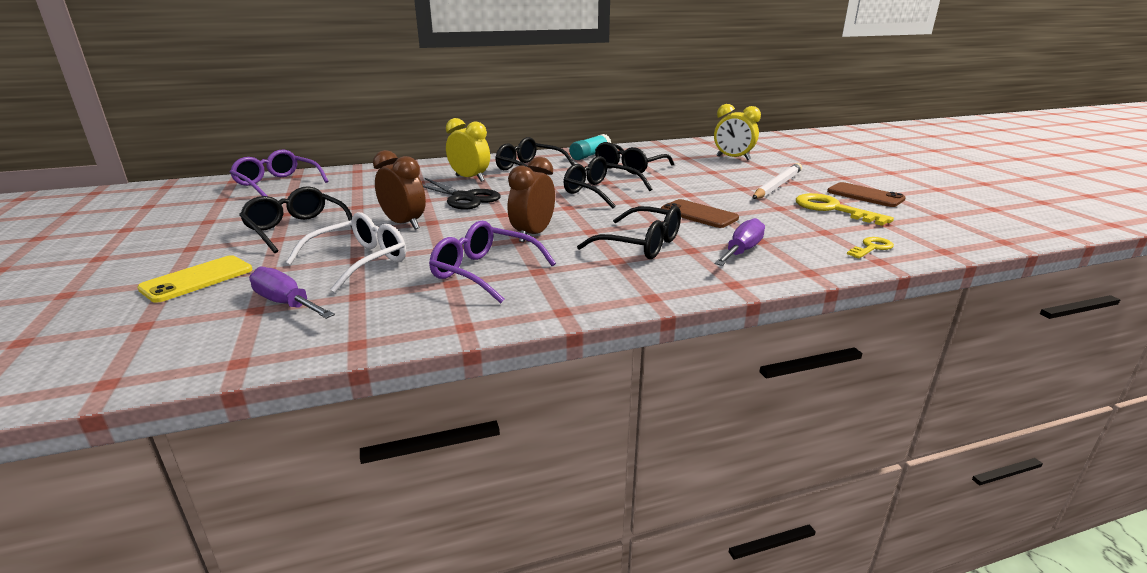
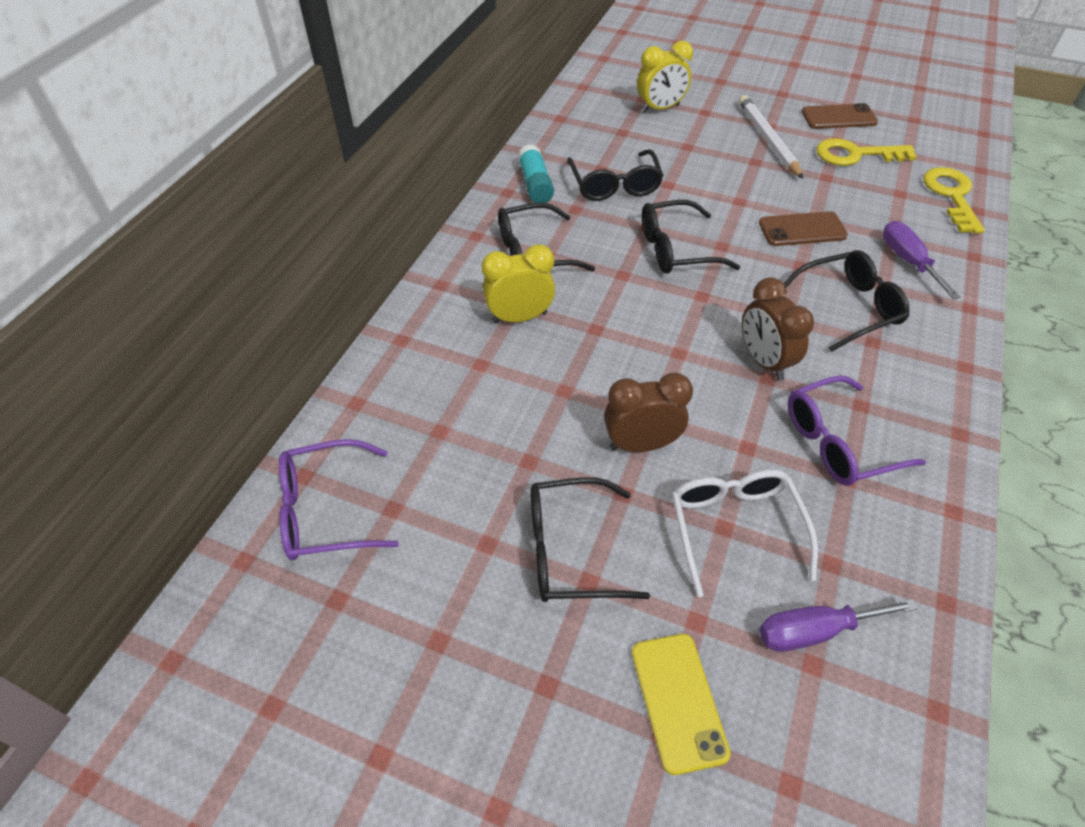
camera: 50 degrees left, 25 degrees up
black scissors [423,178,501,209] -> none
yellow key [847,237,894,259] -> yellow key [924,167,985,234], size x1.76

